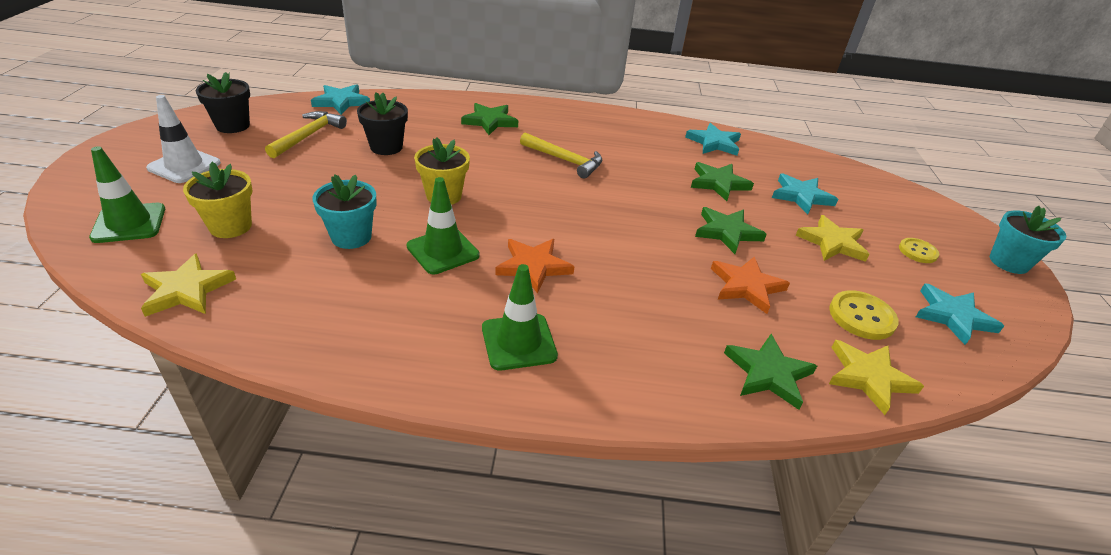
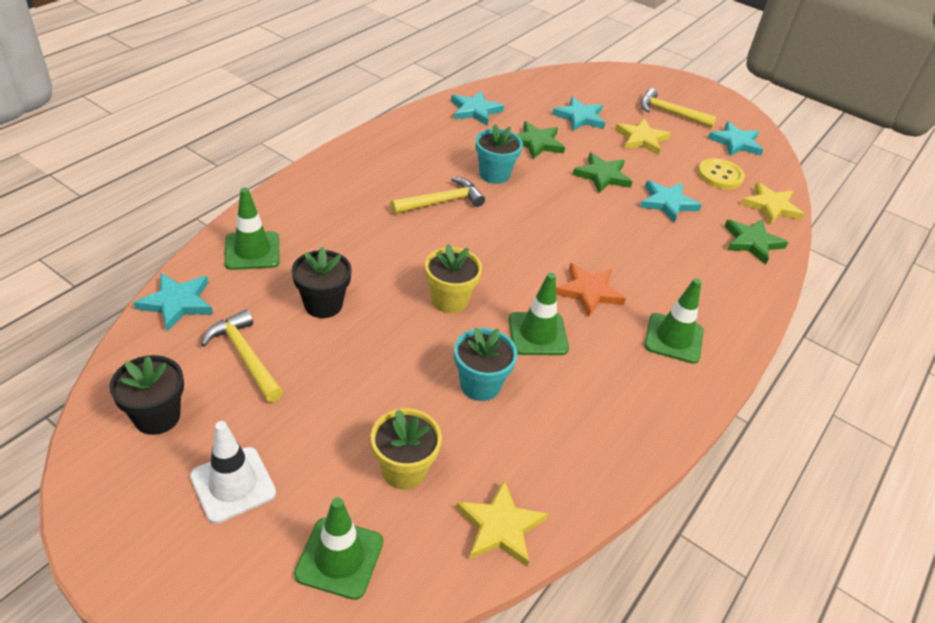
camera: 60 degrees left, 5 degrees up
green star [461,103,518,135] -> none
orange star [711,257,790,314] -> turquoise star [640,180,702,223]
yellow button [899,238,939,263] -> yellow hammer [641,88,717,128]
turquoise flower pot [990,205,1066,274] -> turquoise flower pot moved to [476,124,523,184]
none -> green traffic cone [224,187,280,270]

